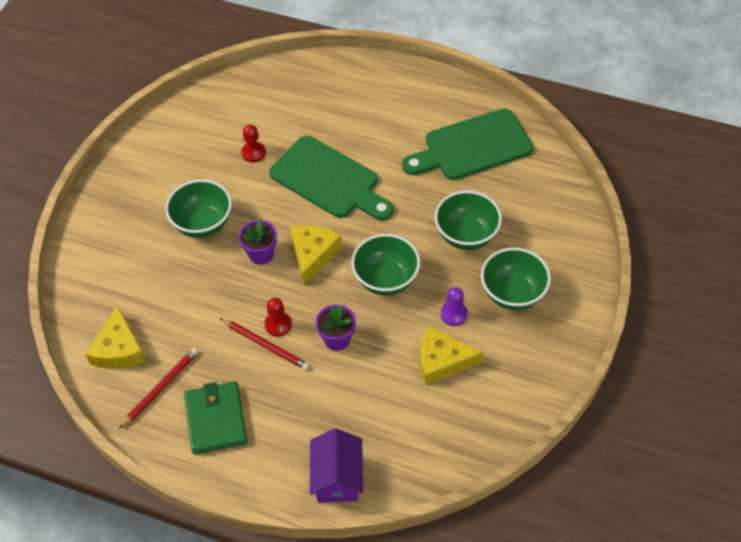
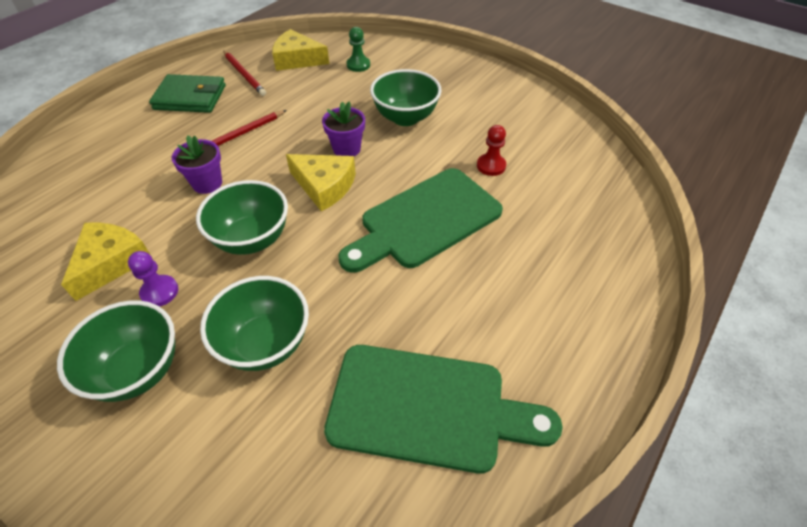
camera: 105 degrees right, 5 degrees down
red pawn [265,298,292,336] -> none
purple house [310,428,363,503] -> none
green cutting board [402,108,533,180] -> green cutting board turned 105 degrees clockwise [324,345,562,474]
none -> green pawn [347,27,370,72]

